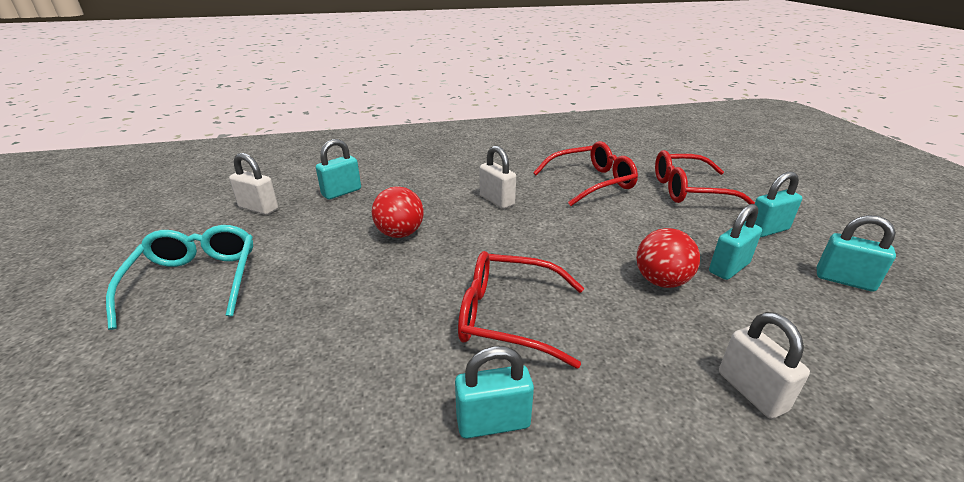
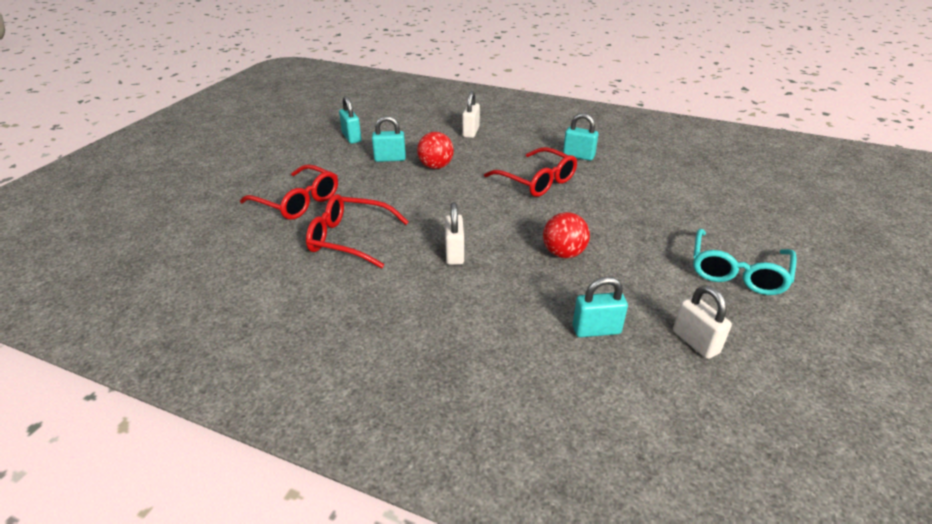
camera: 145 degrees left, 5 degrees up
turquoise padlock [755,172,802,237] -> none

